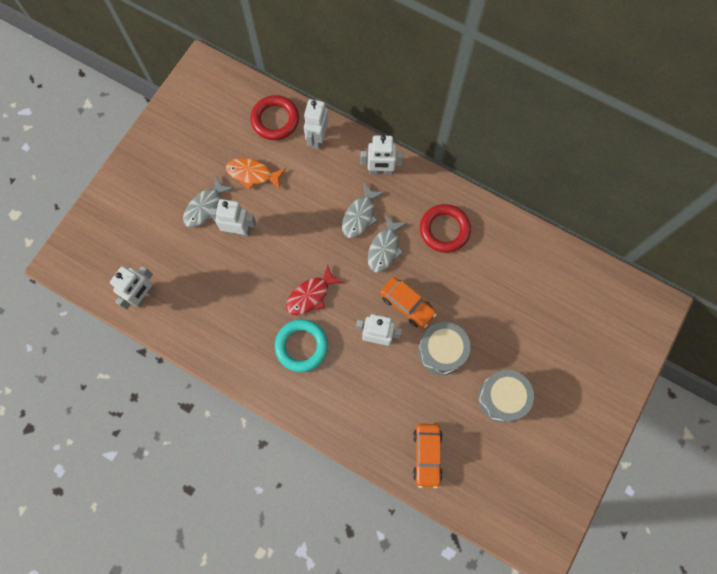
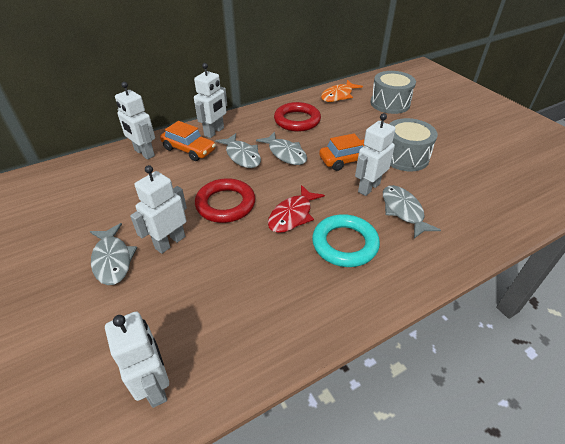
camera: 60 degrees left, 30 degrees down
orange fish [226,158,286,190] -> orange fish moved to [321,80,363,102]
red ring [250,95,299,140] -> red ring moved to [195,178,256,223]
red fish [286,265,343,315] -> red fish turned 45 degrees clockwise [268,185,325,233]
orange car [413,424,443,489] -> orange car moved to [160,121,216,161]
grey drum [478,370,534,423] -> grey drum moved to [371,71,416,114]
none -> grey fish [383,185,441,239]

